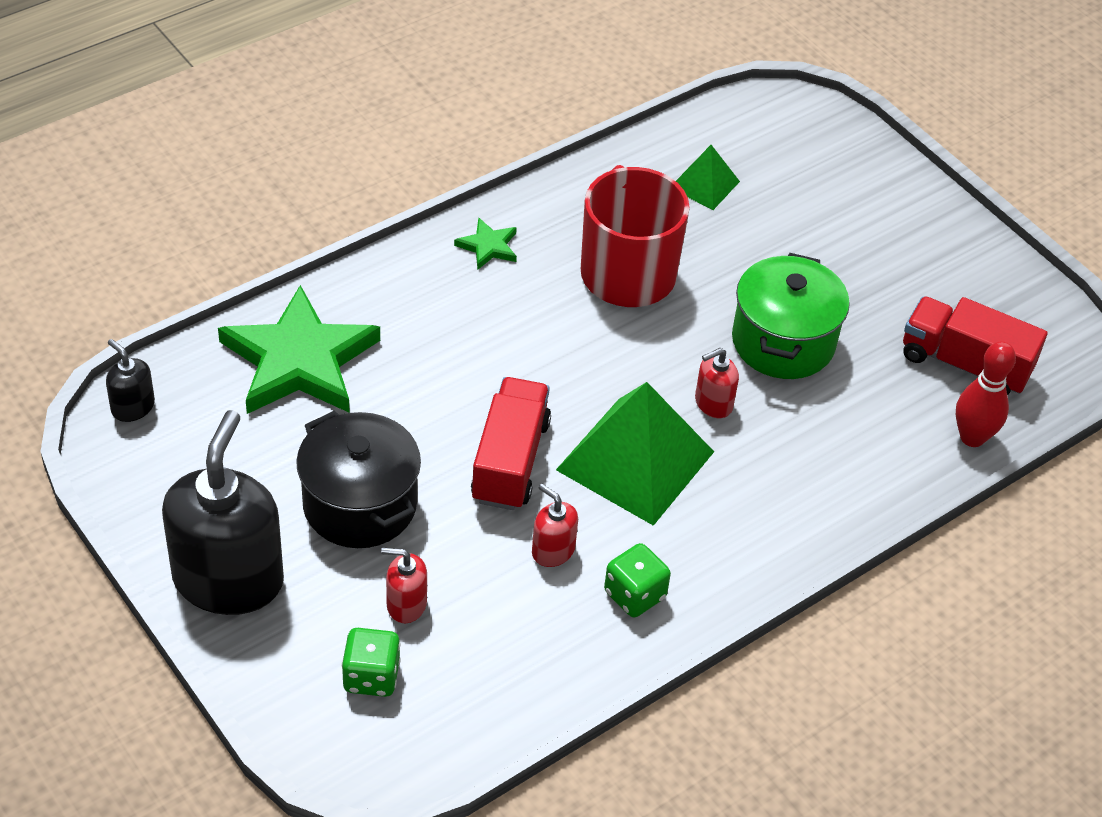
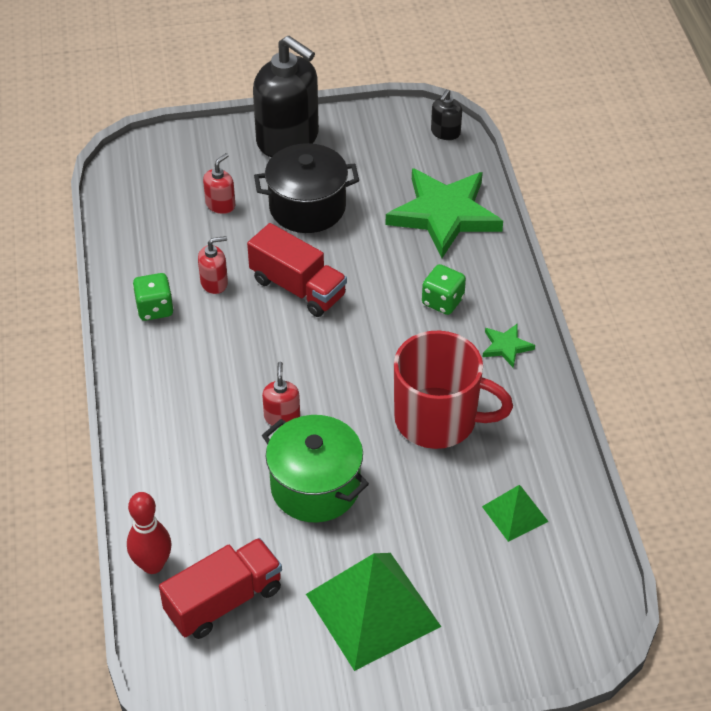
camera: 120 degrees right, 0 degrees up
black soap dispenser [106,339,155,422] -> black soap dispenser turned 135 degrees clockwise [431,89,462,140]
green dice [341,628,401,697] -> green dice moved to [422,264,466,315]
green pyramid [556,382,714,526] -> green pyramid moved to [306,553,441,671]

